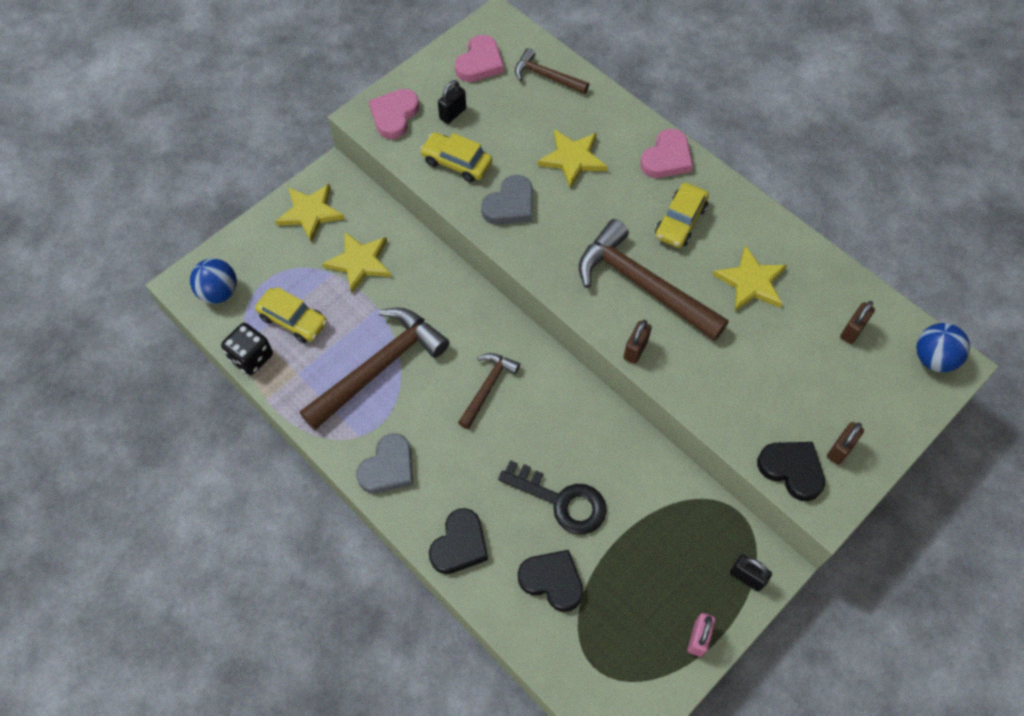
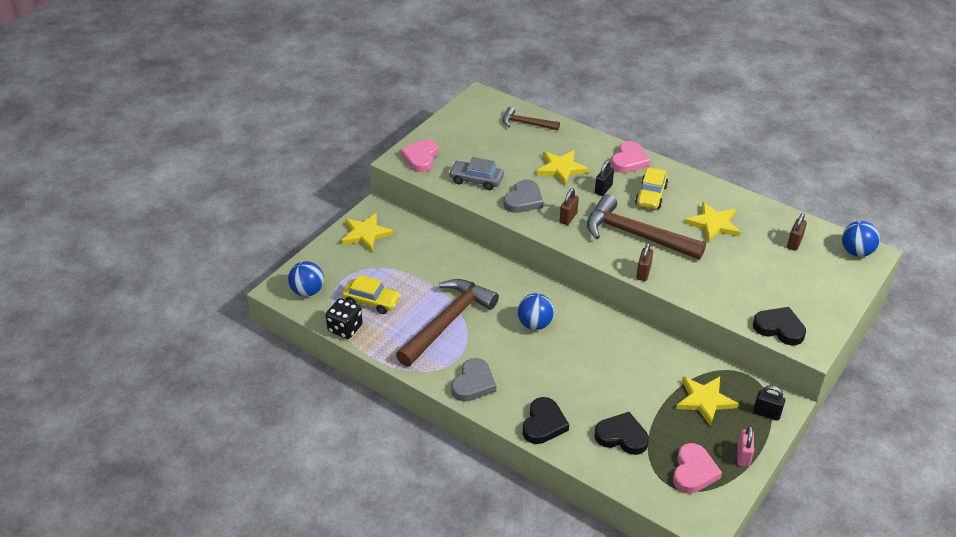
camera: 10 degrees left, 20 degrees down
yellow star [322,232,391,293] -> yellow star moved to [676,377,739,426]
yellow car [420,132,492,182] -> grey car [448,157,504,190]
black padlock [438,80,466,124] -> black padlock moved to [595,160,614,196]
pink heart [455,35,504,82] -> pink heart moved to [673,443,722,494]
brown hammer [458,353,520,429] -> blue ball [518,293,554,330]
black key [498,460,607,535] -> none
brown padlock [827,422,864,465] -> brown padlock moved to [560,188,579,225]

